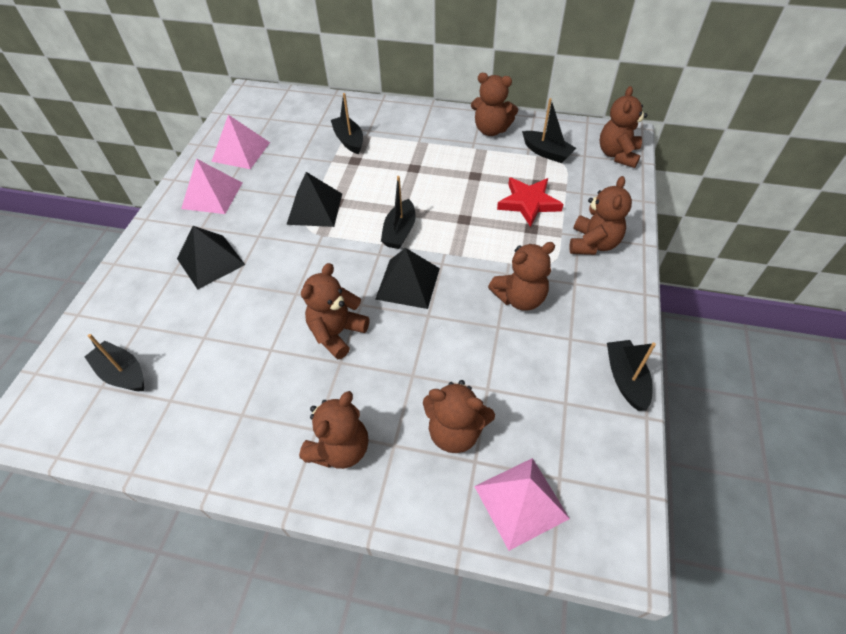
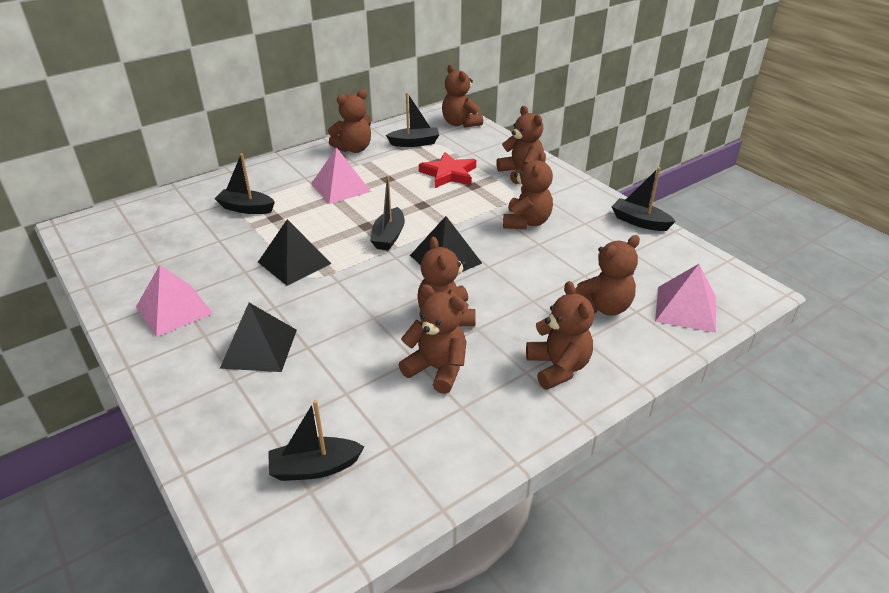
camera: 50 degrees left, 15 degrees down
pink pyramid [211,115,270,169] -> pink pyramid moved to [311,147,371,204]
black boat [381,176,415,249] -> black boat turned 45 degrees clockwise [370,175,405,251]
none -> brown teddy bear [399,285,467,394]

